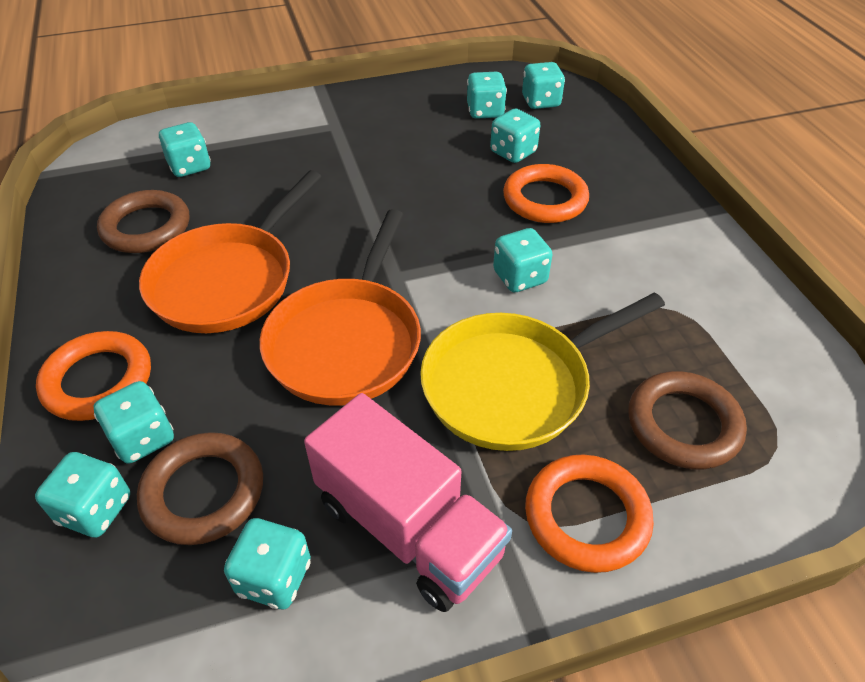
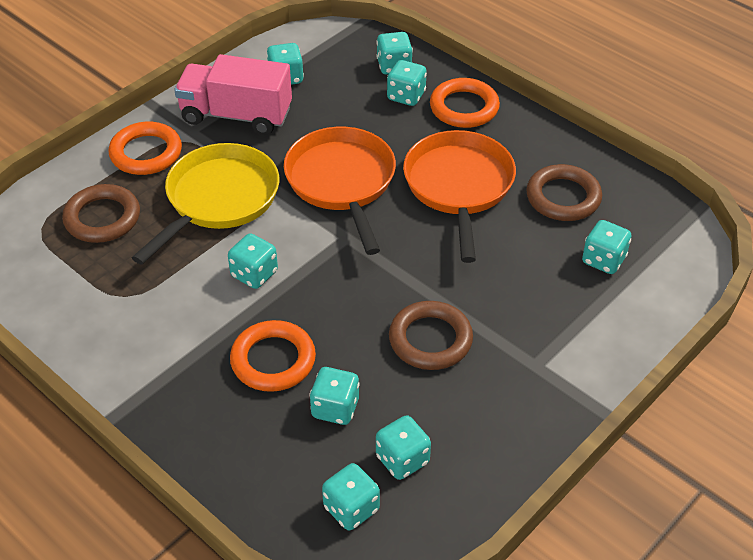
camera: 150 degrees right, 0 degrees up
brown ring [137,432,263,545] -> brown ring moved to [389,301,473,370]

